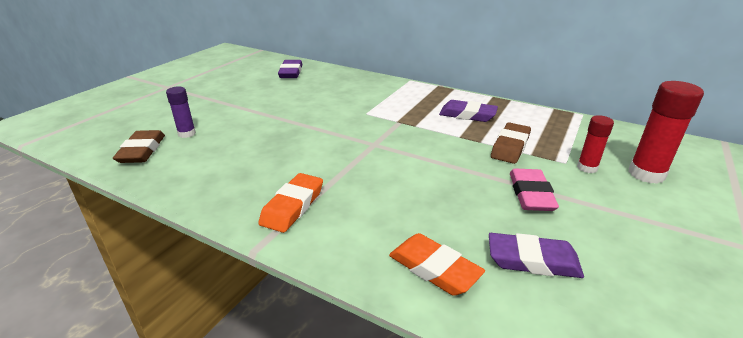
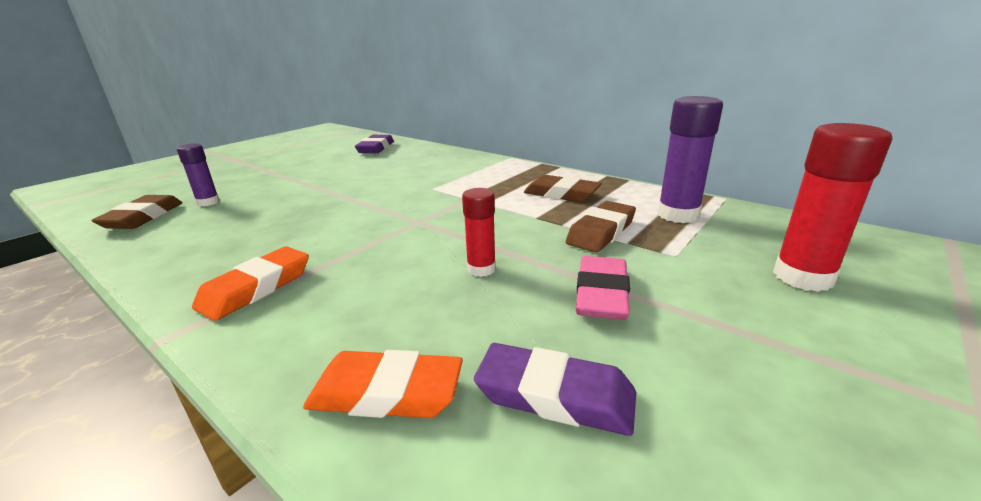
camera: 10 degrees right, 5 degrees down
orange eraser [389,233,485,296] -> orange eraser turned 45 degrees counterclockwise [303,350,463,418]
purple eraser [439,100,498,122] -> brown eraser [524,175,602,202]
red glue stick [577,115,614,173] -> red glue stick moved to [462,188,496,277]
none -> purple glue stick [658,96,723,223]

